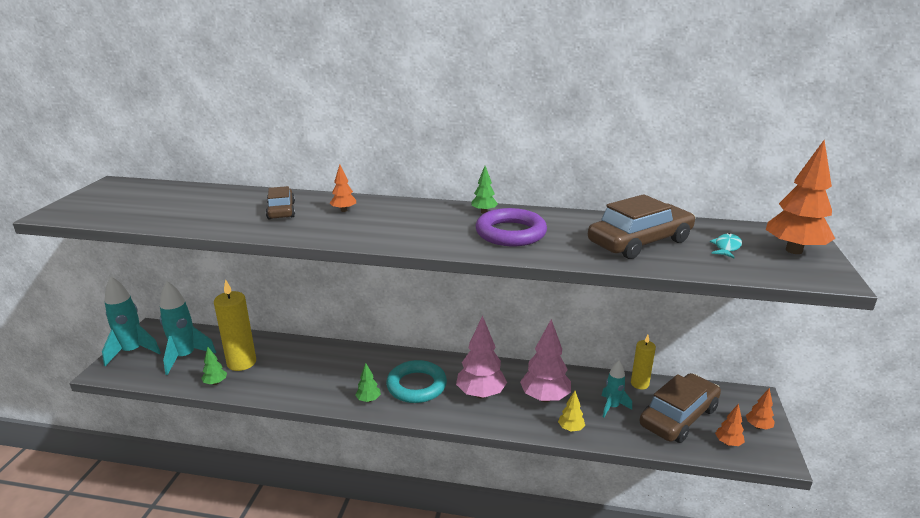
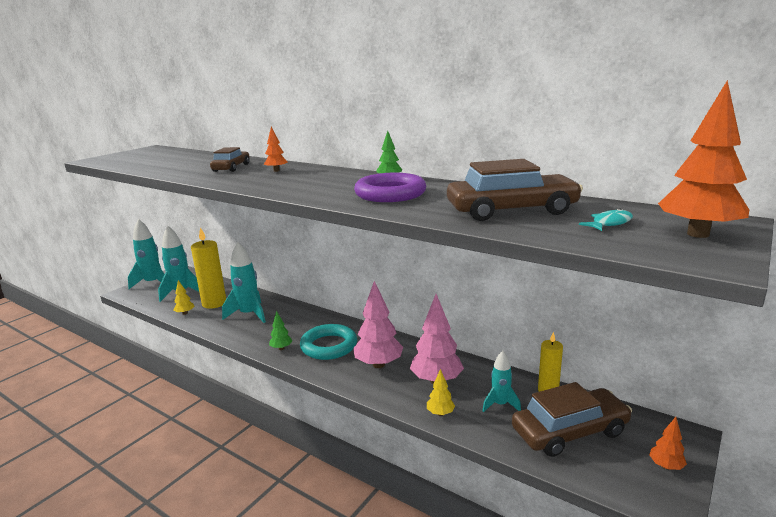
camera: 25 degrees right, 5 degrees down
green tree [201,347,227,385] -> yellow tree [173,280,195,315]
orange tree [715,404,745,446] -> none
none -> turquoise rocket [222,242,266,323]

